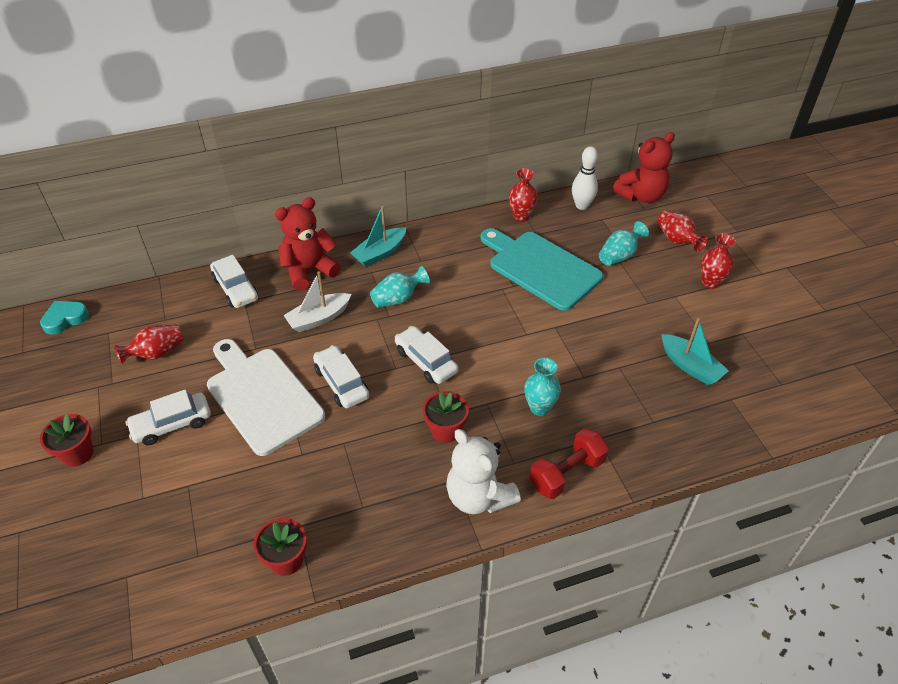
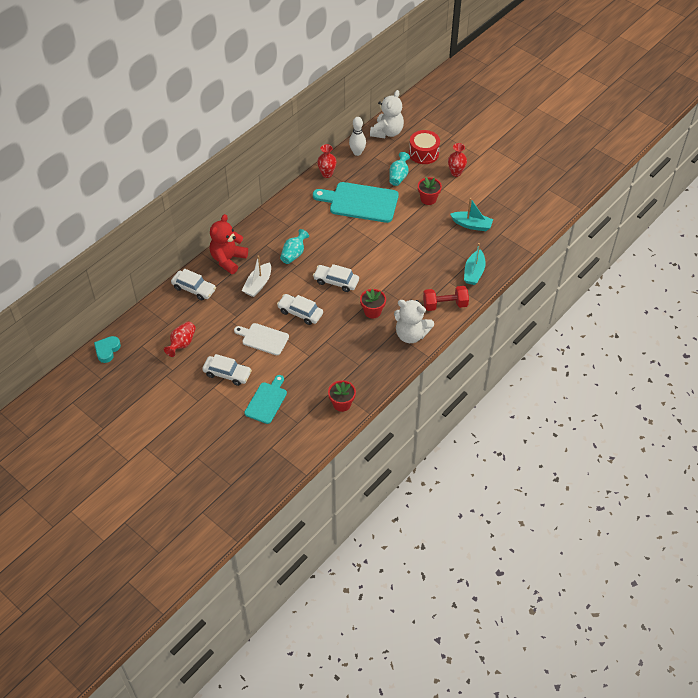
camera: 30 degrees left, 5 degrees up
red flower pot [40,414,94,467] -> red flower pot moved to [418,177,442,205]
white car [125,389,211,445] -> white car turned 105 degrees counterclockwise [202,354,252,386]
white cutting board [207,339,325,456] -> white cutting board [234,323,289,355], size x0.59
turquoise boat [350,206,406,267] -> turquoise boat moved to [464,243,486,285]
turquoise vase [524,358,561,416] -> none
red dumbbell [530,428,609,499] -> red dumbbell turned 60 degrees clockwise [423,286,469,311]
red teddy bear [612,132,675,203] -> white teddy bear [370,90,404,138]
red vase [657,210,708,252] -> red drum [409,130,440,164]
none -> turquoise cutting board [244,375,287,424]

